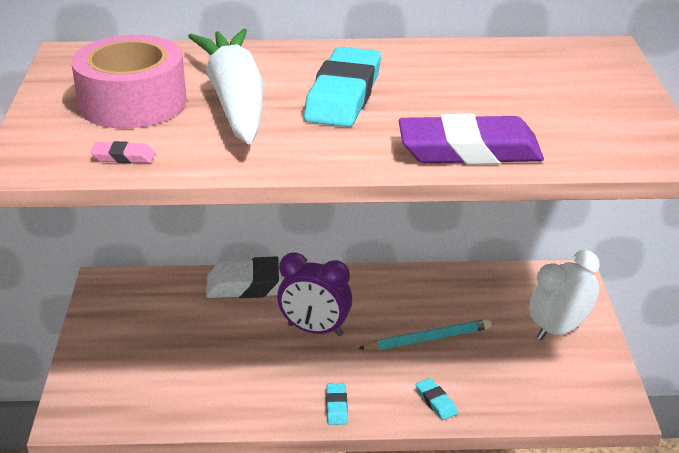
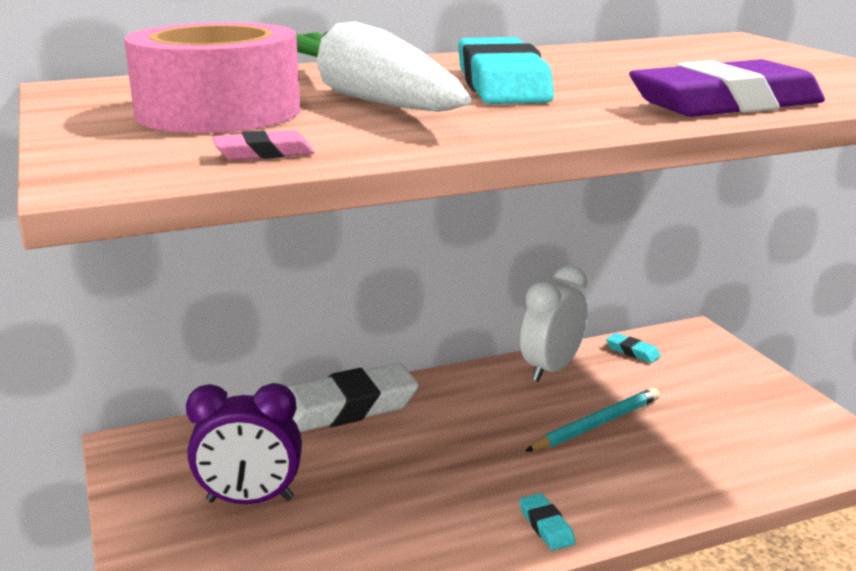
camera: 20 degrees left, 10 degrees down
purple clock [277,252,352,336] -> purple clock moved to [186,383,302,504]
turquoise eraser [416,378,458,420] -> turquoise eraser moved to [606,333,661,363]
white clock [529,250,600,340] -> white clock moved to [520,265,588,382]

